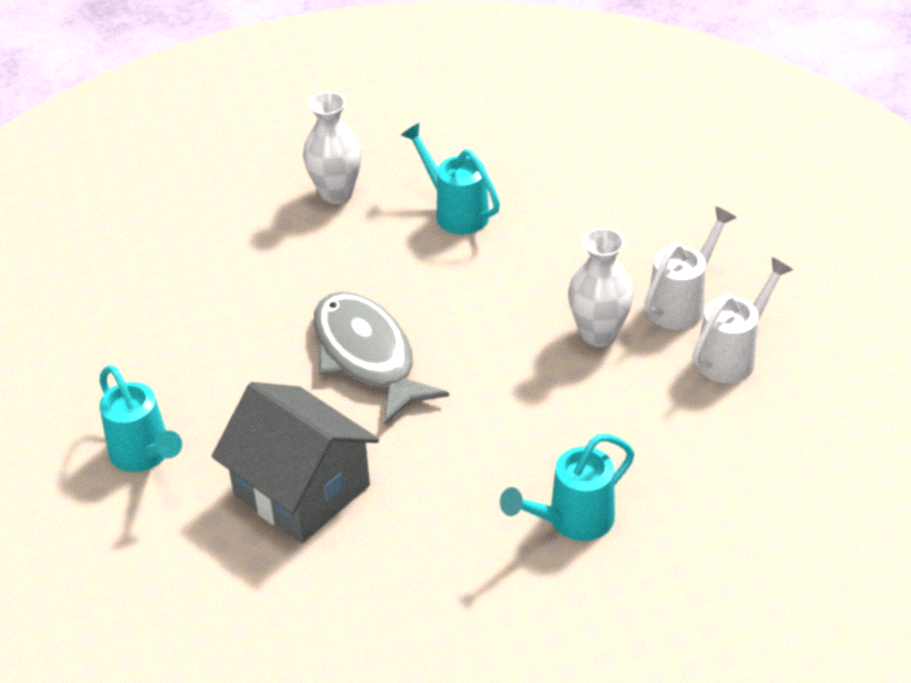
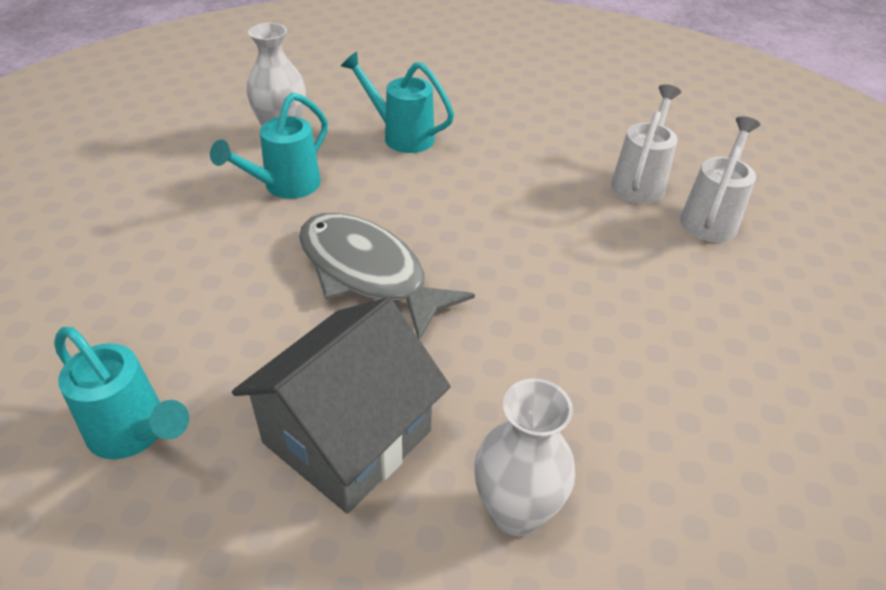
camera: 20 degrees left, 0 degrees up
grey house [212,382,379,543] -> grey house turned 75 degrees counterclockwise [232,298,451,514]
turquoise watering can [500,434,635,541] -> turquoise watering can moved to [210,93,328,199]
white vase [568,228,634,347] -> white vase moved to [474,379,575,537]

